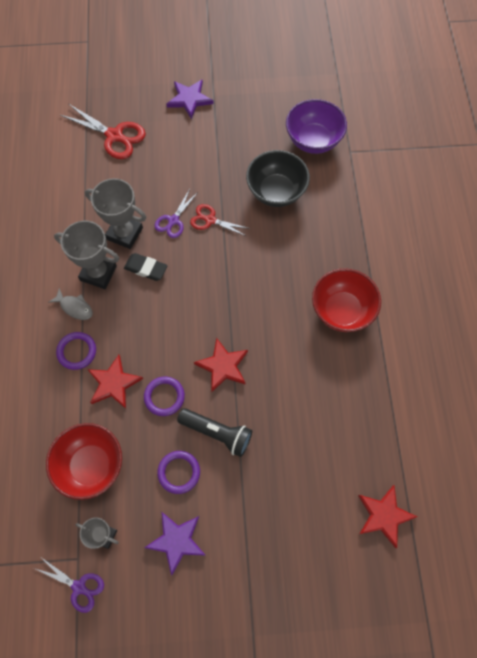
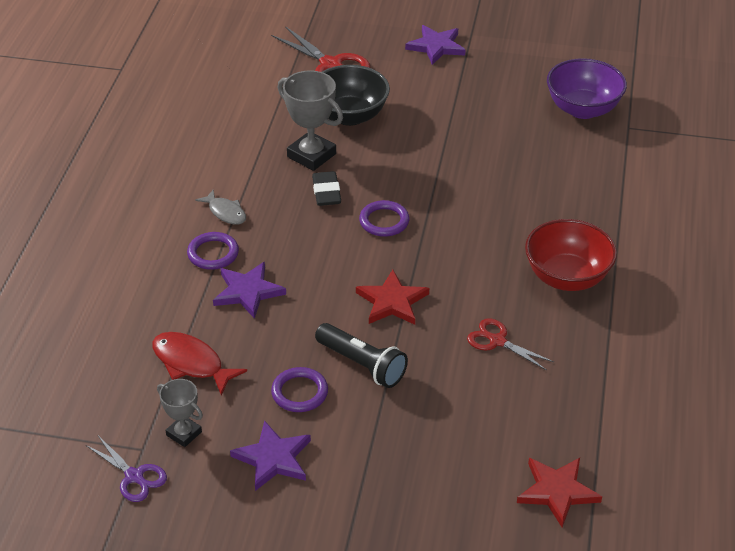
camera: 15 degrees right, 25 degrees down
red bowl [46,423,122,500] -> red fish [152,332,247,395]
grey trophy [54,221,119,289] -> none
red star [87,355,143,409] -> purple star [213,262,286,319]
black eraser [124,253,168,281] -> black eraser turned 45 degrees clockwise [312,171,341,206]
purple ring [144,377,185,416] -> purple ring moved to [359,200,410,237]
purple scissors [154,189,198,238] -> none
red scissors [190,204,250,236] -> red scissors moved to [467,318,554,371]
black bowl [246,150,310,207] -> black bowl moved to [322,65,390,126]

